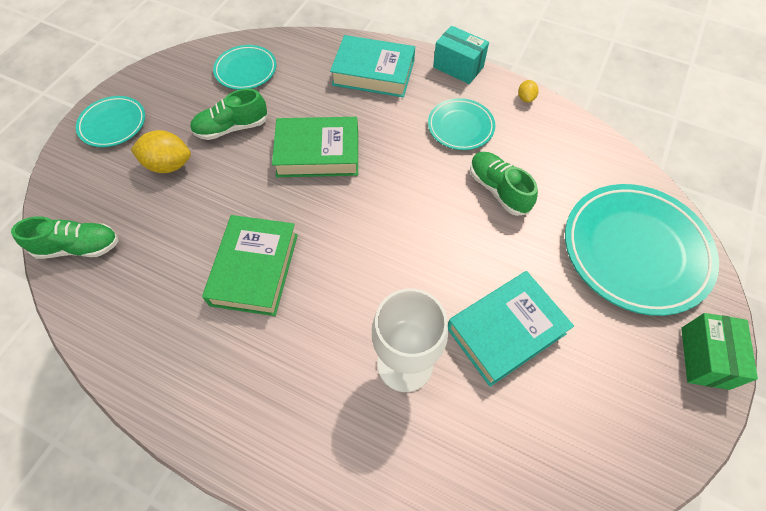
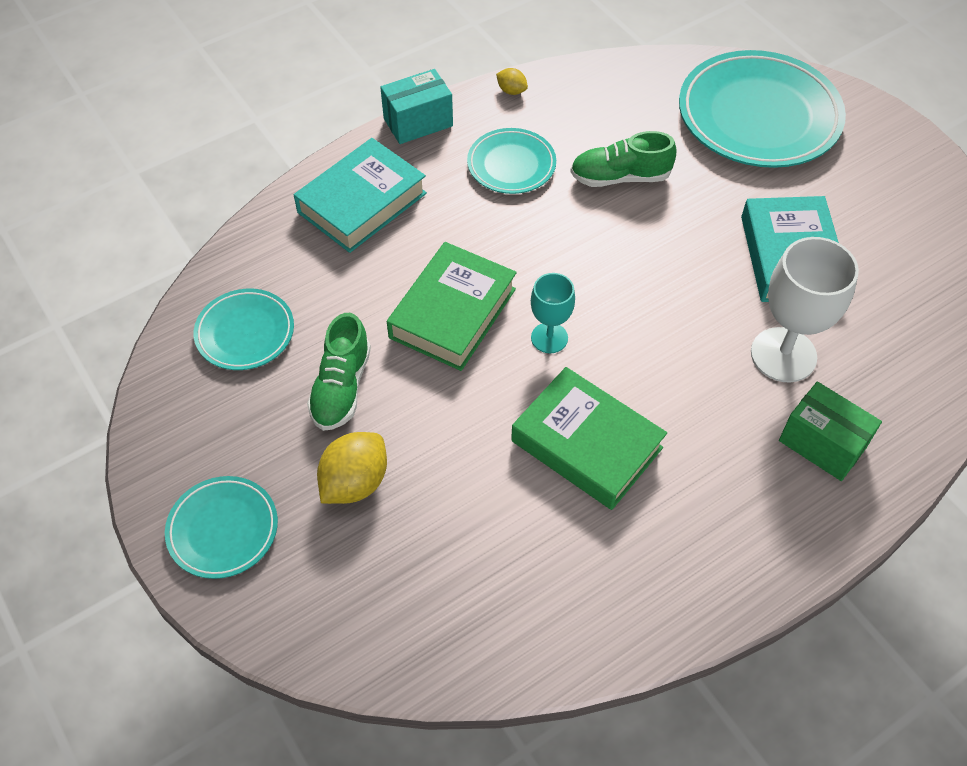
camera: 60 degrees left, 5 degrees down
green shoe [11,217,118,259] -> none
green box [681,313,758,390] -> green box moved to [779,382,882,481]
none -> turquoise goblet [531,273,575,353]

